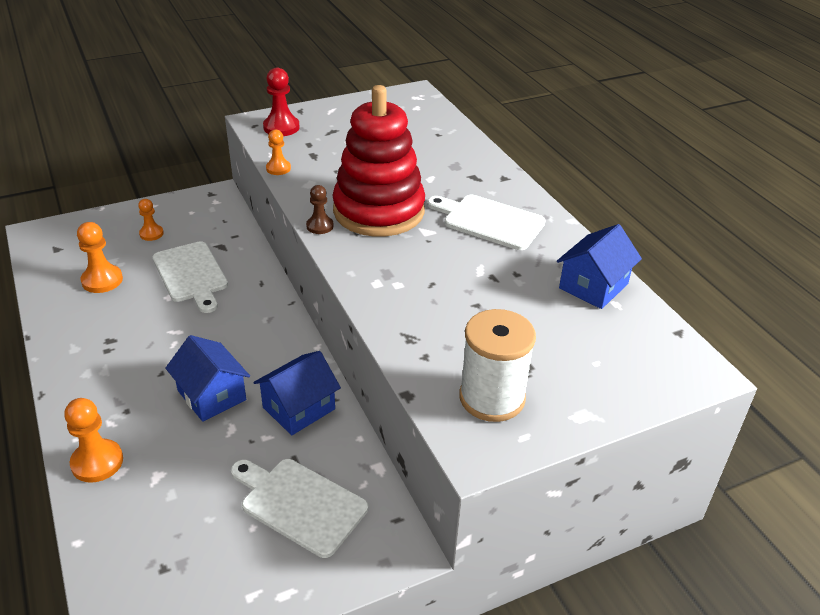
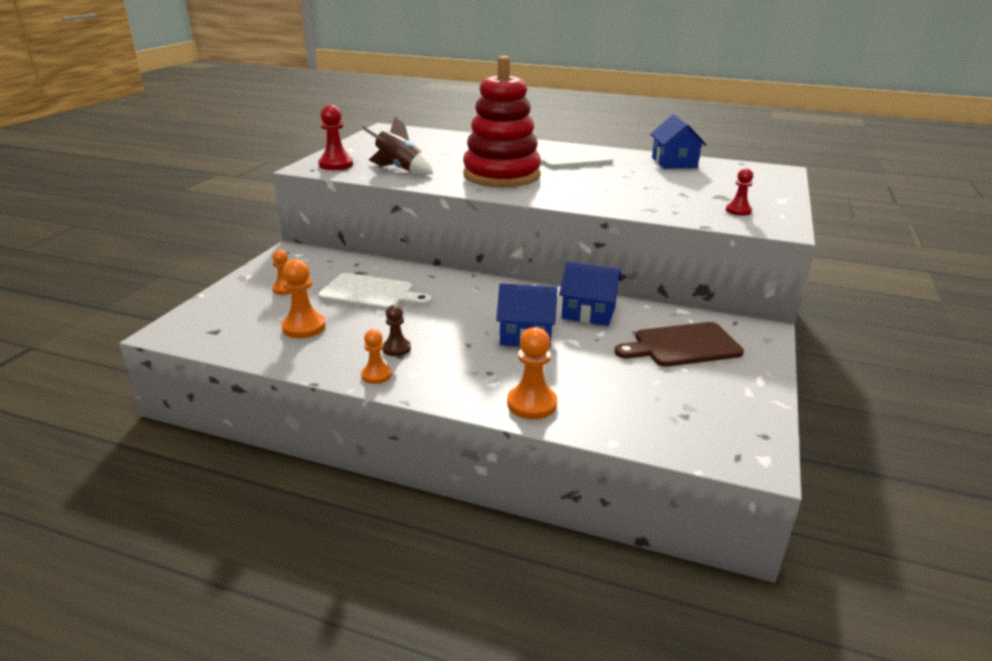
camera: 45 degrees left, 10 degrees down
white cutting board [231,459,368,558] -> brown cutting board [615,322,744,367]
blue house [253,351,341,435] -> blue house turned 75 degrees counterclockwise [559,261,622,326]
orange pawn [266,129,291,175] -> orange pawn moved to [361,329,392,384]
brown pawn [306,185,334,234] -> brown pawn moved to [383,305,411,356]
white spool [459,309,536,422] -> red pawn [726,168,753,216]
none -> brown rocket [362,116,433,175]

